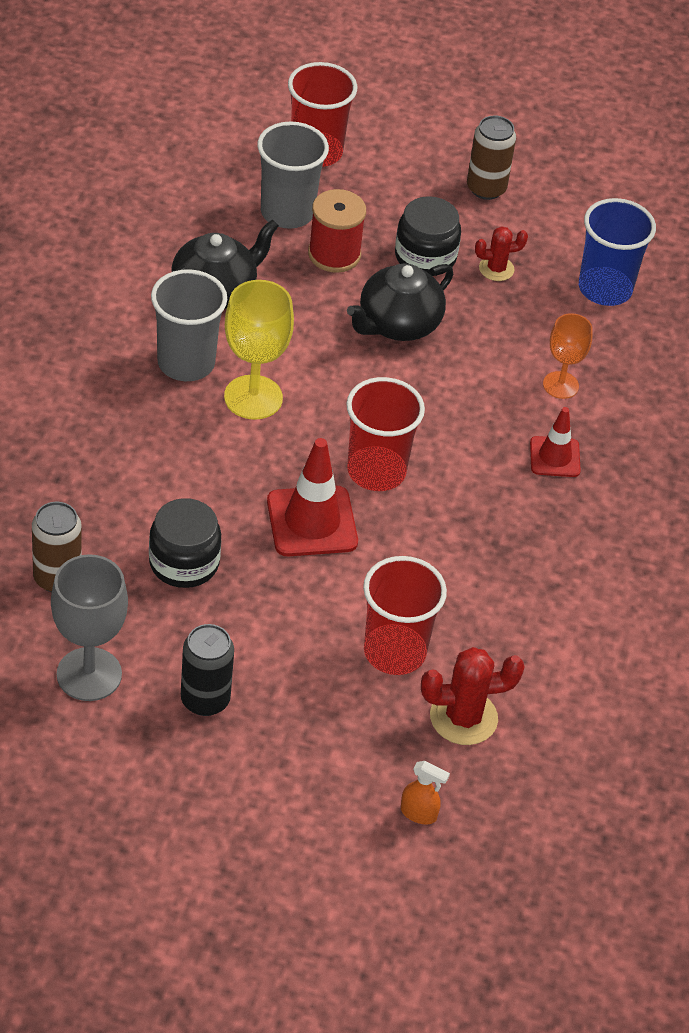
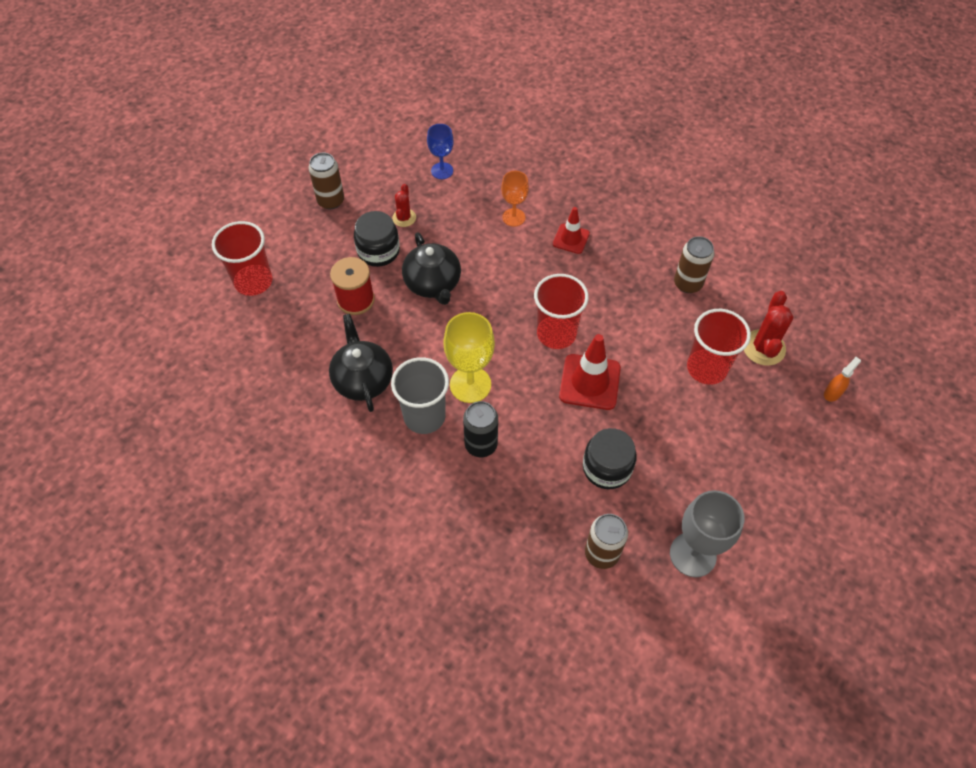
camera: 65 degrees left, 10 degrees up
black can [181,624,234,716] -> black can moved to [463,401,498,457]
grey cup [257,122,329,229] -> none
blue cup [579,198,656,306] -> blue goblet [427,124,454,179]
none -> brown can [674,236,714,293]

